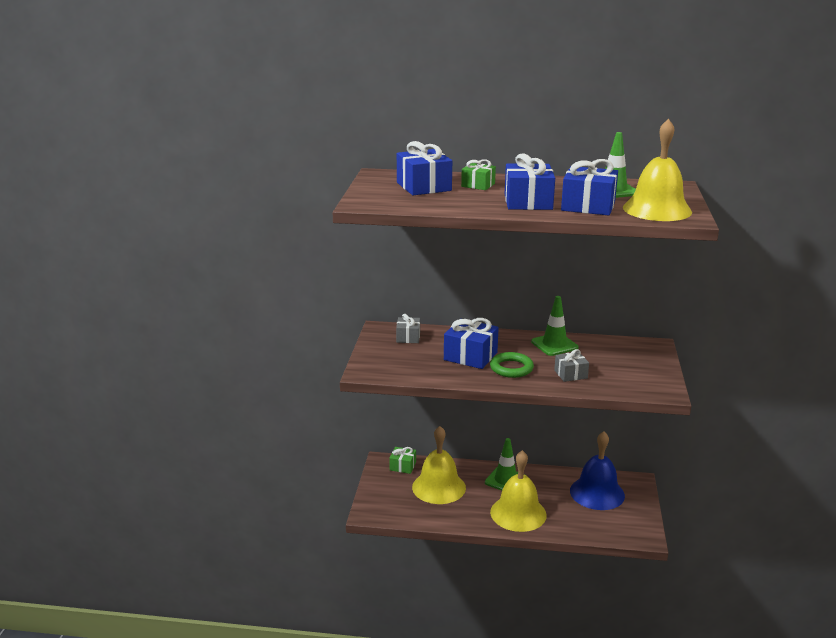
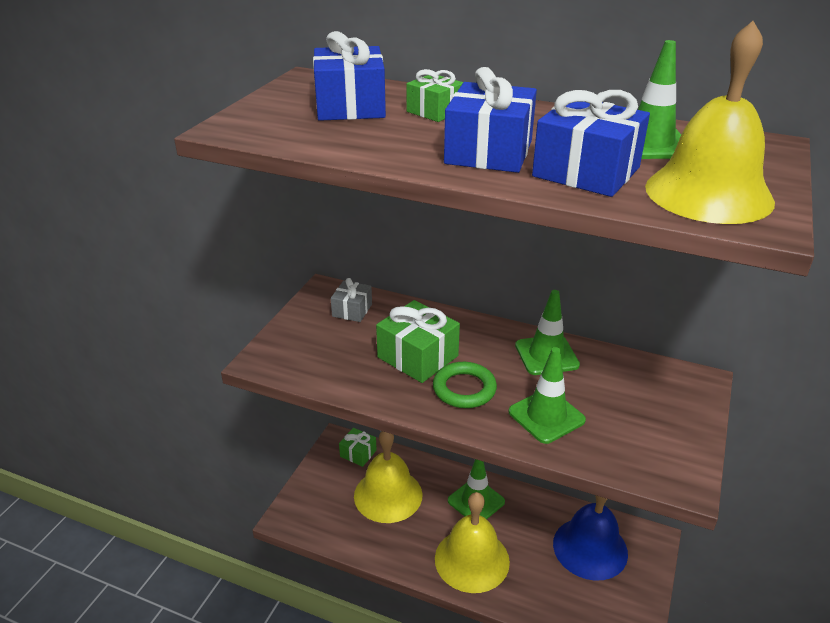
camera: 15 degrees right, 10 degrees up
blue gift [444,318,499,369] -> green gift [376,300,460,383]
grey gift [554,349,589,382] -> green traffic cone [508,347,586,444]

